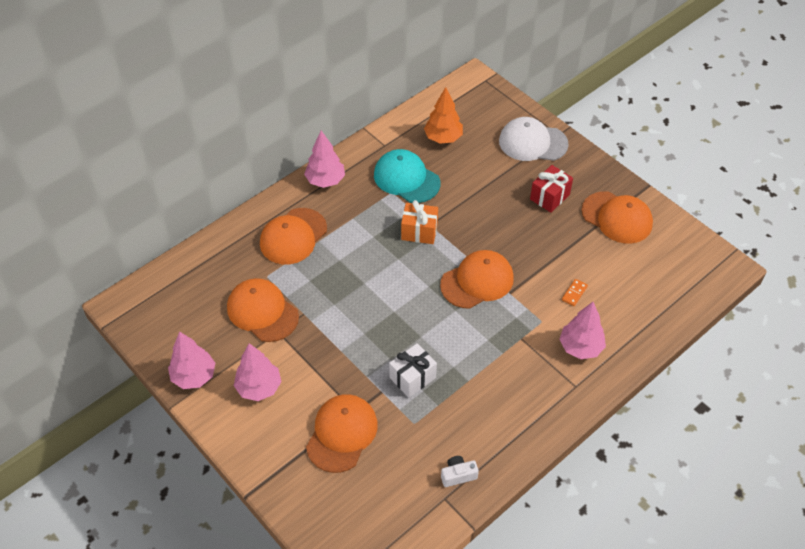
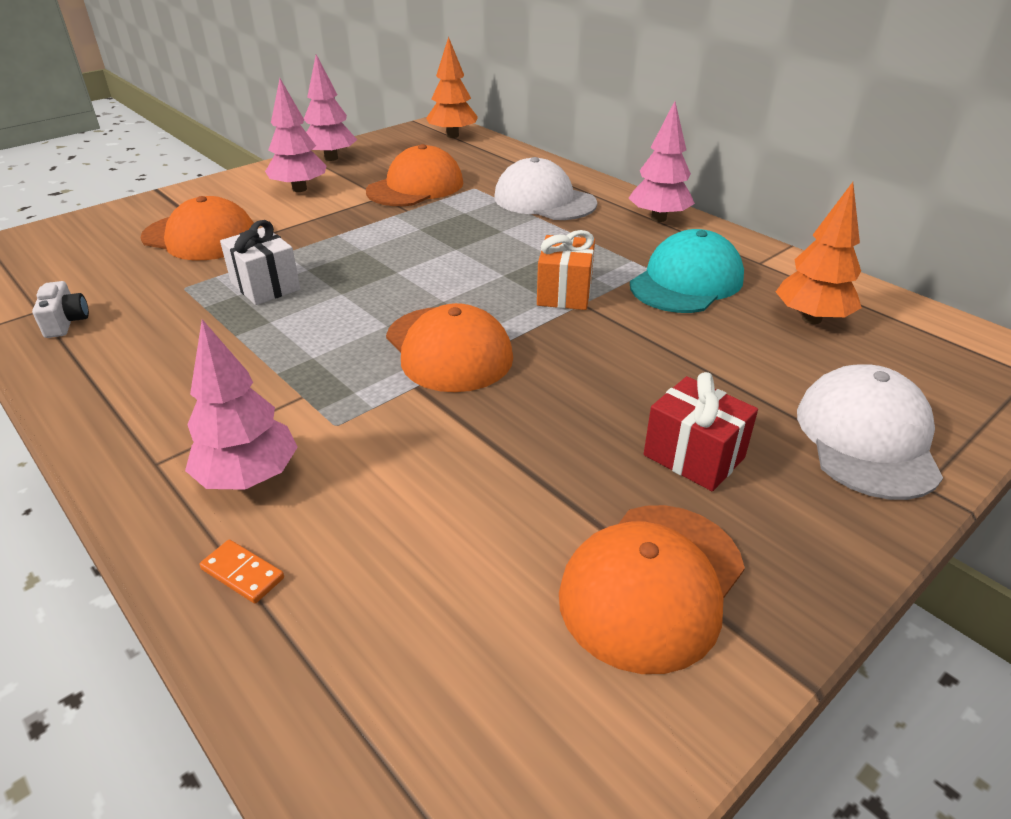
camera: 90 degrees right, 15 degrees down
orange cap [260,208,327,264] -> white cap [494,157,597,220]
orange domino [562,279,588,306] -> orange domino moved to [199,540,284,604]
none -> orange tree [426,37,478,138]

